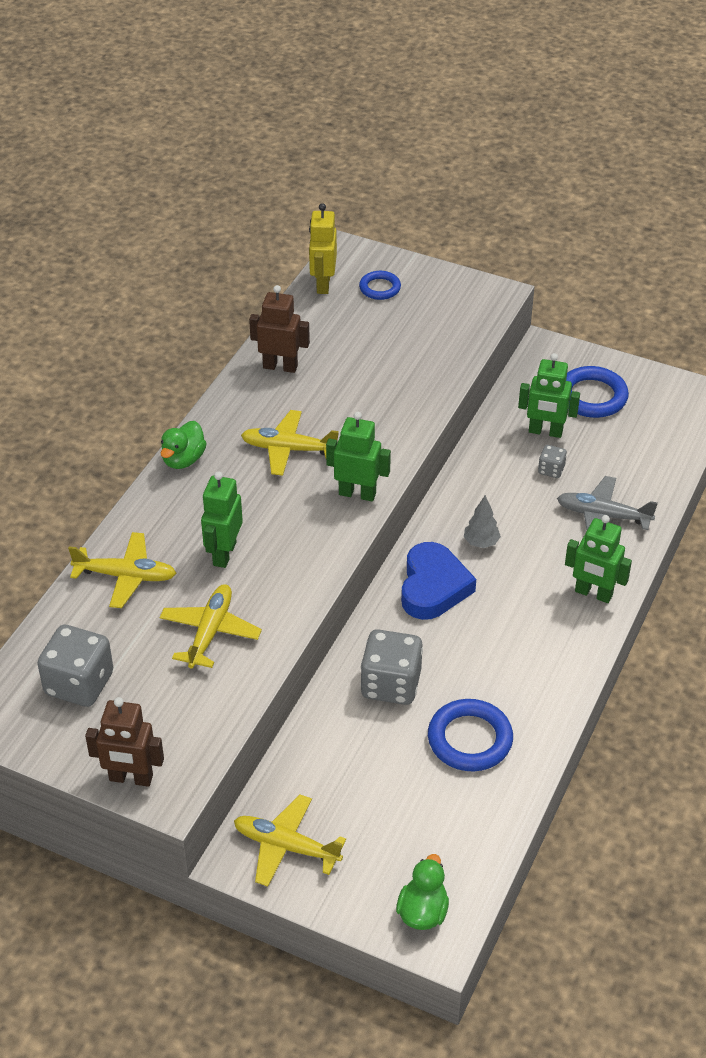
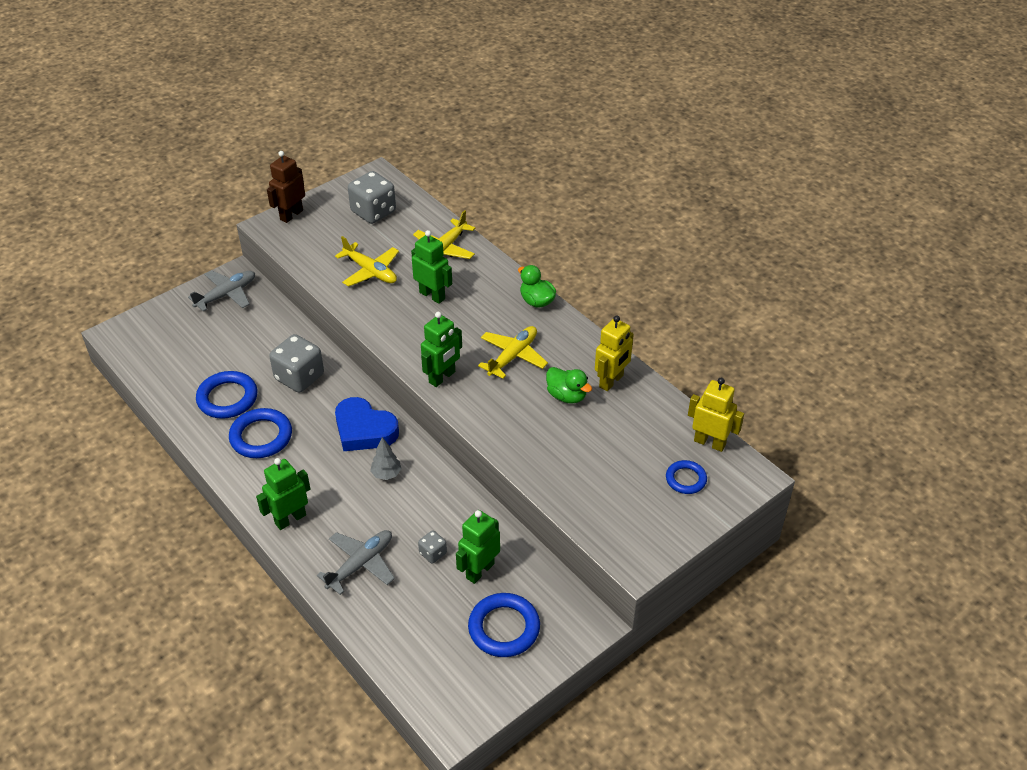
camera: 115 degrees right, 0 degrees up
yellow plane [234,794,346,887] -> grey plane [188,270,255,312]
brown robot [249,285,310,373] -> yellow robot [595,315,634,391]
green duck [396,854,449,930] -> green duck moved to [546,367,592,404]
none -> blue ring [229,408,292,458]

